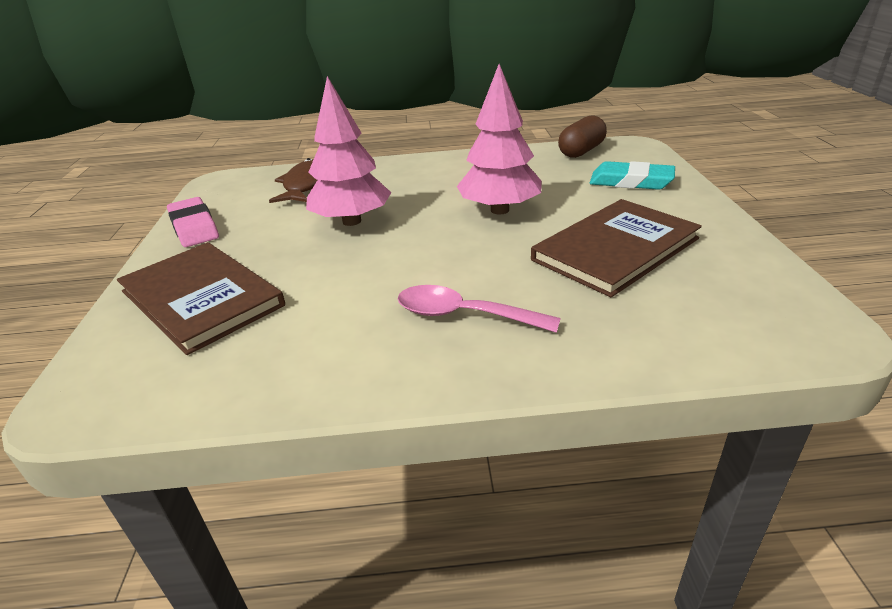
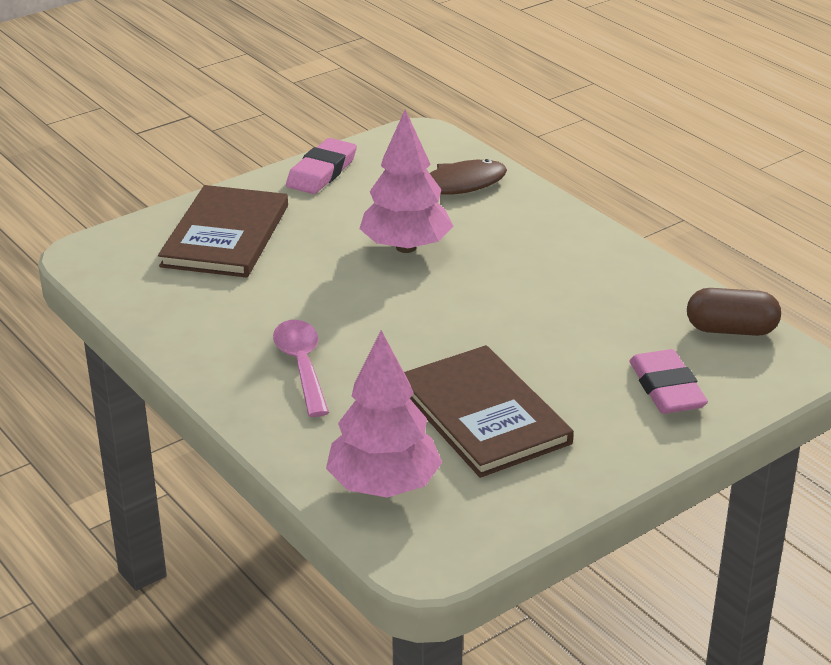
camera: 55 degrees right, 0 degrees up
pink tree [457,64,542,214] -> pink tree moved to [326,330,442,498]
brown book [531,199,702,297] -> brown book turned 45 degrees clockwise [404,345,574,478]
turquoise eraser [590,161,675,190] -> pink eraser [629,349,708,414]

